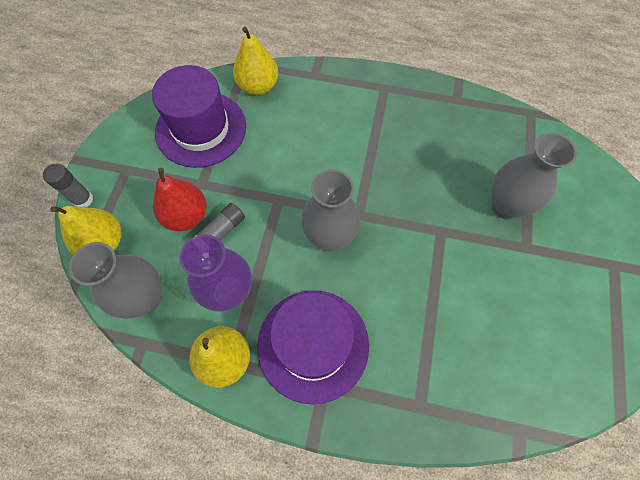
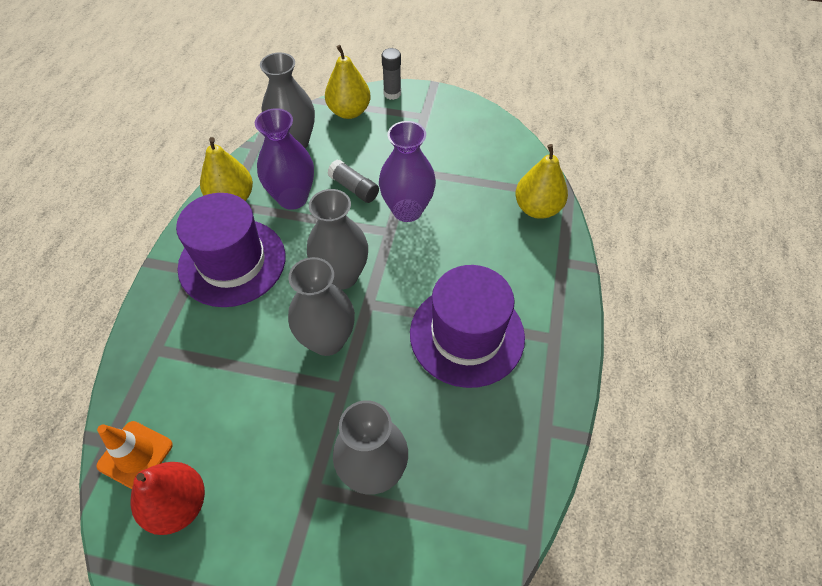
camera: 90 degrees right, 10 degrees down
purple hat [152,65,246,168] -> purple hat moved to [410,265,525,388]
red pear [153,168,207,231] -> red pear moved to [130,462,205,535]
none -> orange traffic cone [97,421,173,489]
none -> grey vase [288,257,355,356]
none -> purple vase [379,121,436,222]

